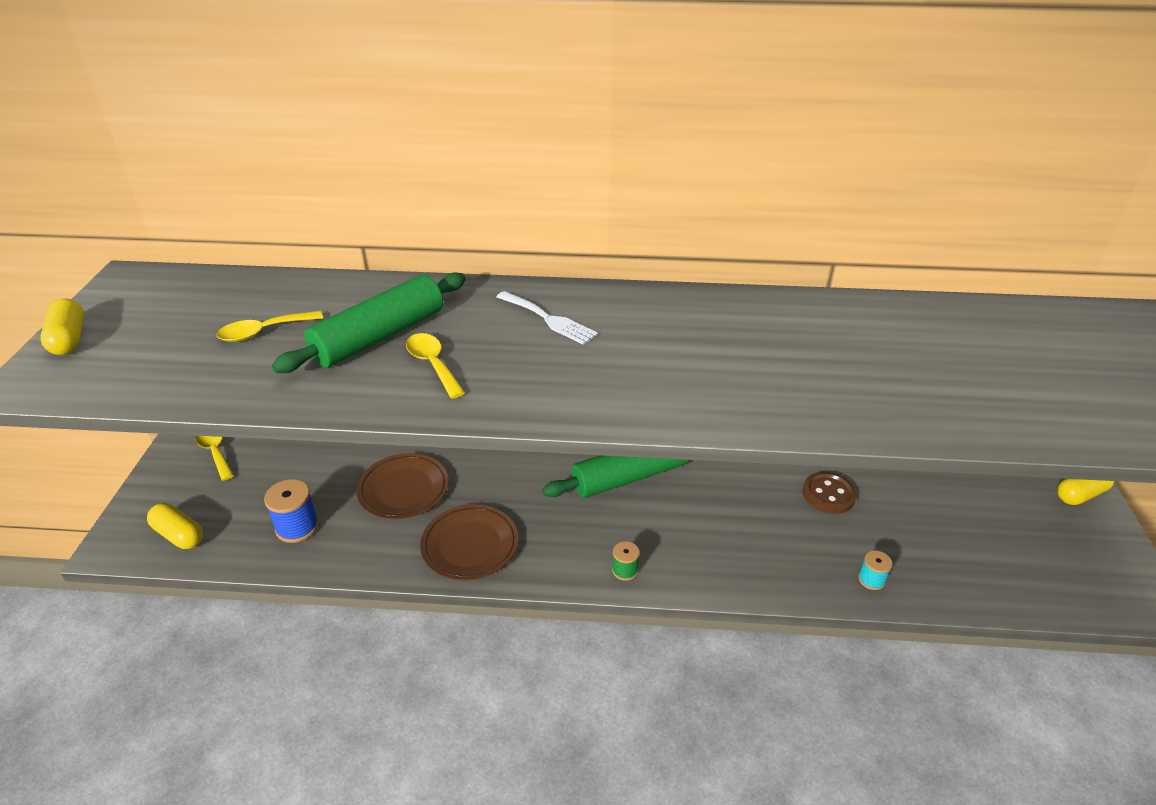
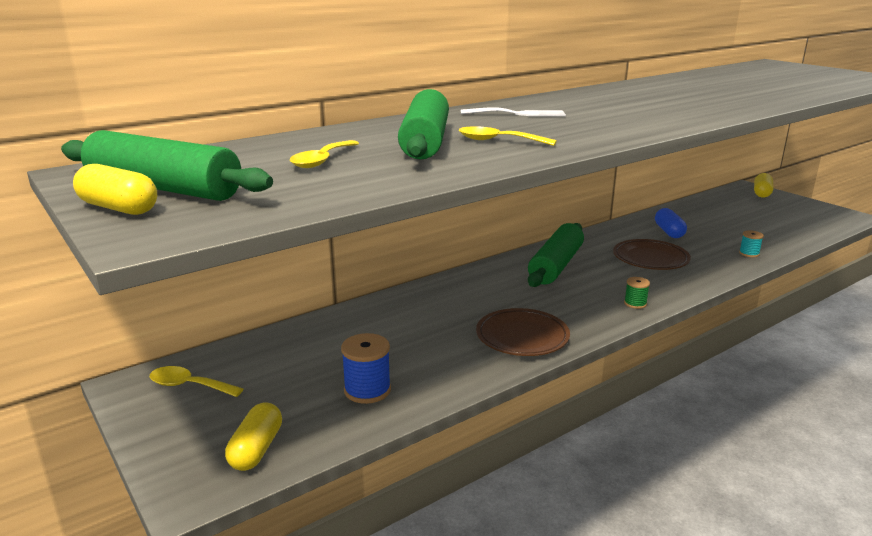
camera: 40 degrees left, 15 degrees down
yellow capsule [147,503,203,549] -> yellow capsule turned 75 degrees counterclockwise [225,402,282,471]
brown plate [356,453,449,519] -> brown plate moved to [613,239,691,270]
brown button [803,472,857,514] -> blue capsule [655,208,687,238]
none -> green rolling pin [61,130,273,201]

